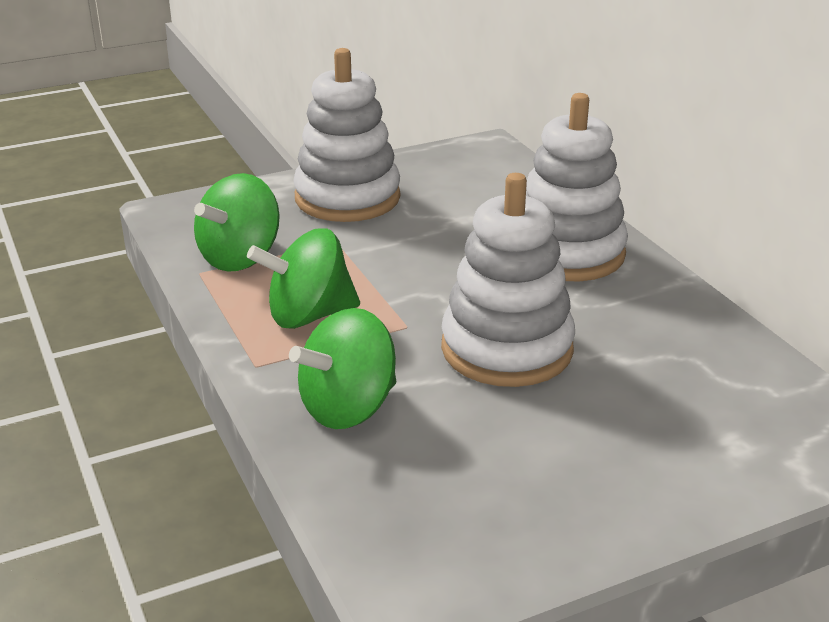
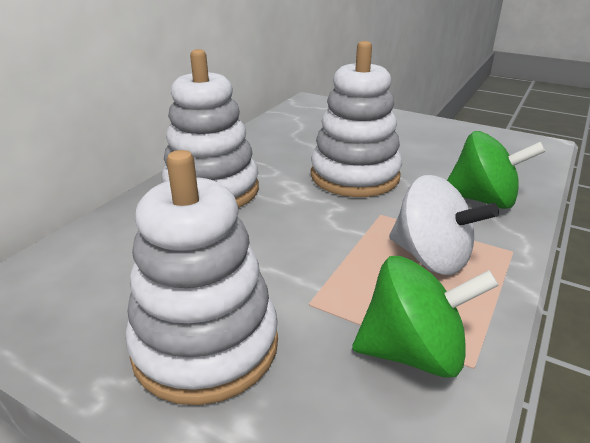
camera: 125 degrees left, 0 degrees up
green spinning top [247,228,360,329] -> white spinning top [389,175,499,275]

